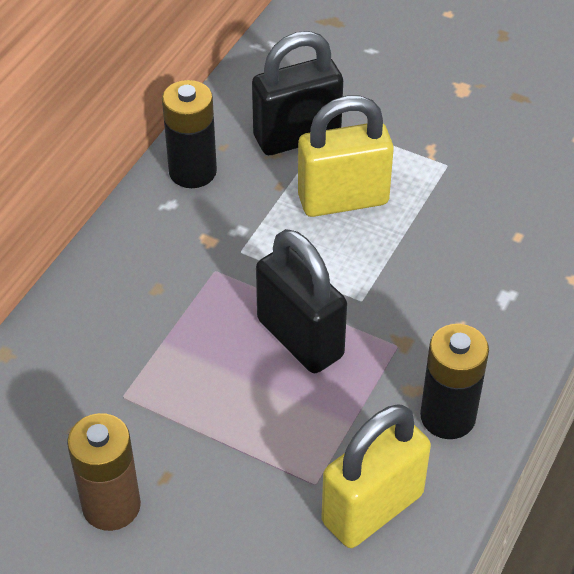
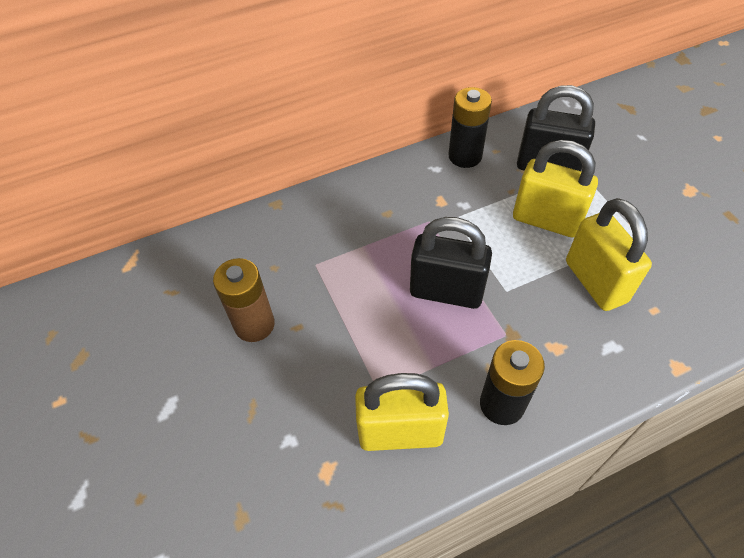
camera: 40 degrees right, 5 degrees up
black padlock [256,229,347,373] -> black padlock turned 75 degrees counterclockwise [410,217,492,309]
none -> yellow padlock [566,198,652,311]

